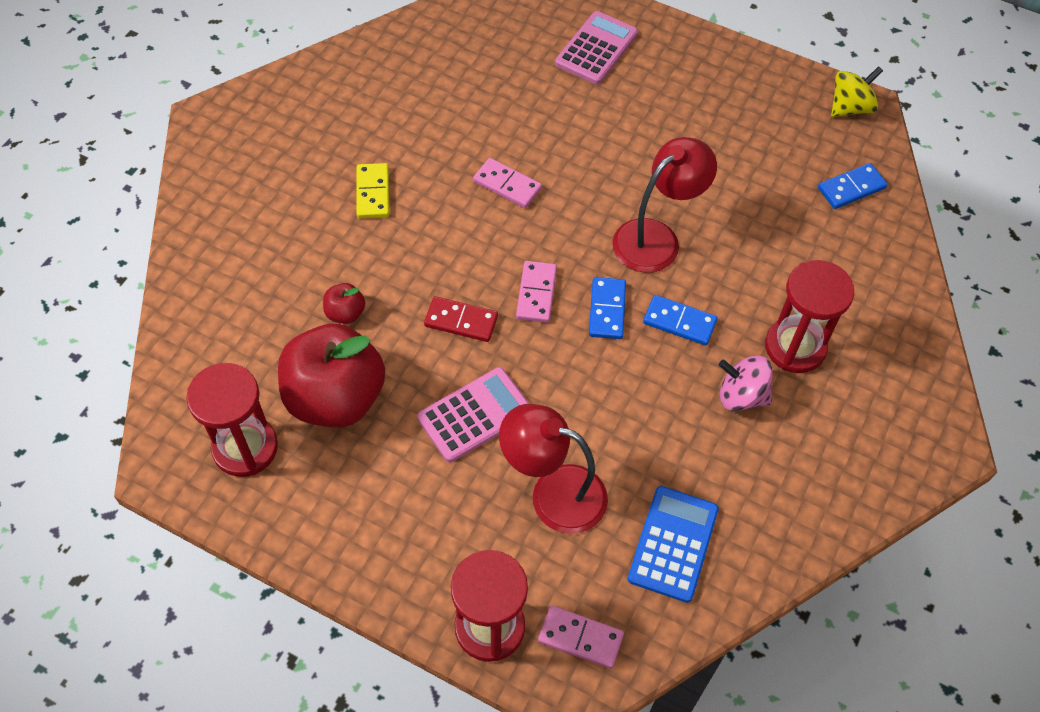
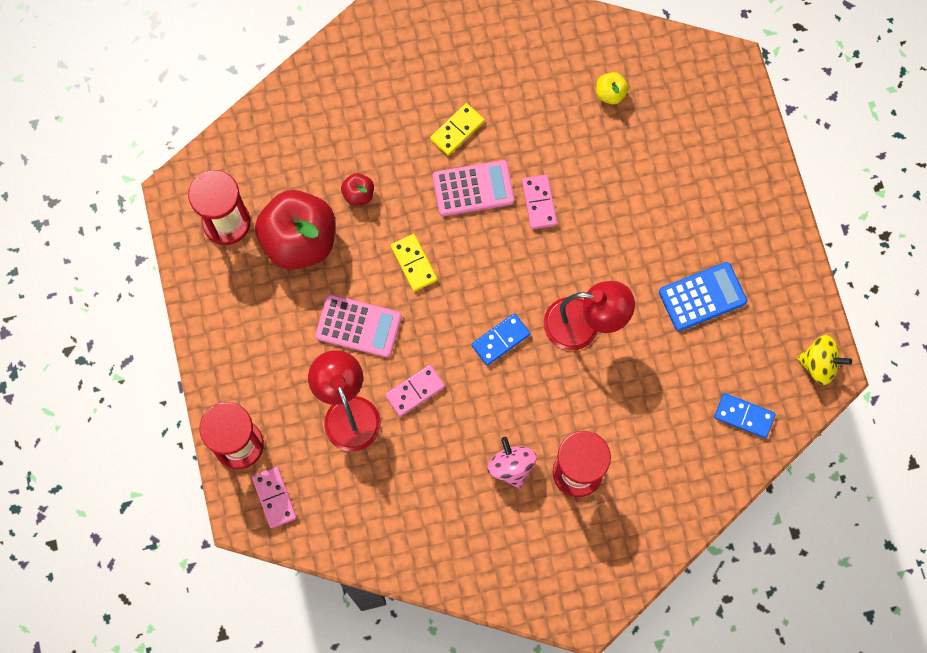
camera: 50 degrees right, 15 degrees up
red domino [424,296,498,342] -> yellow domino [391,234,437,291]
pink domino [516,261,557,323] -> pink domino moved to [385,365,445,417]
pink calculator [555,11,638,84] -> pink calculator moved to [432,160,515,216]
blue calculator [628,486,719,603] -> blue calculator moved to [659,262,747,331]
blue domino [643,295,718,345] -> none
none -> yellow apple [596,72,629,104]

